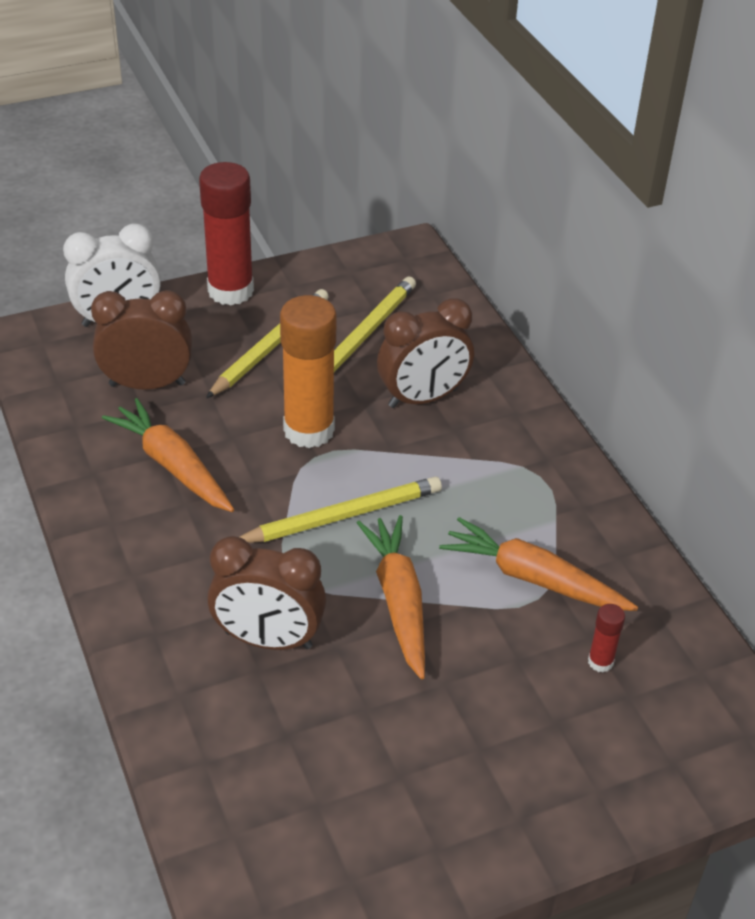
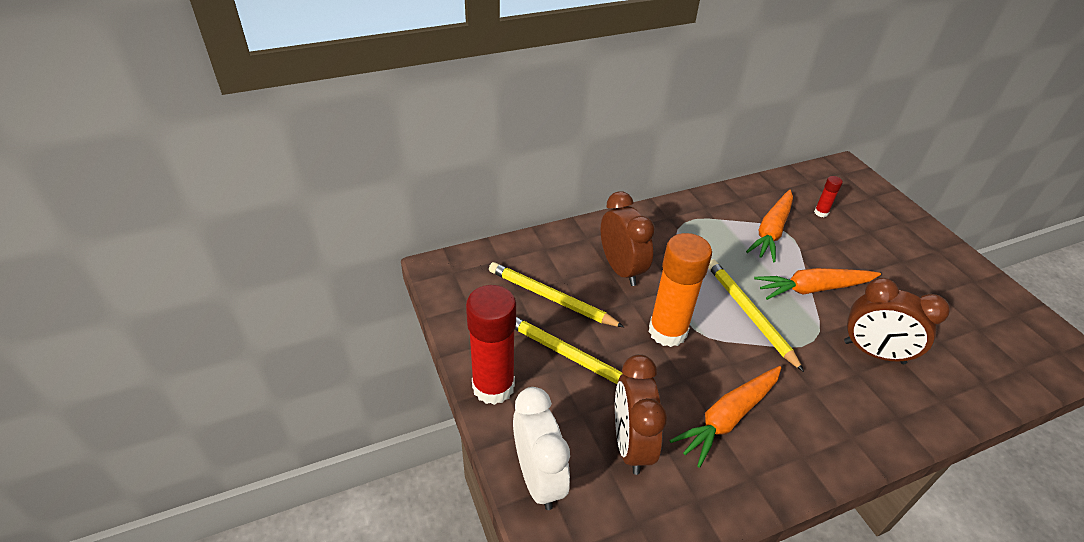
camera: 90 degrees left, 0 degrees up
brown clock [207,536,326,650] -> brown clock turned 105 degrees clockwise [844,278,950,364]

